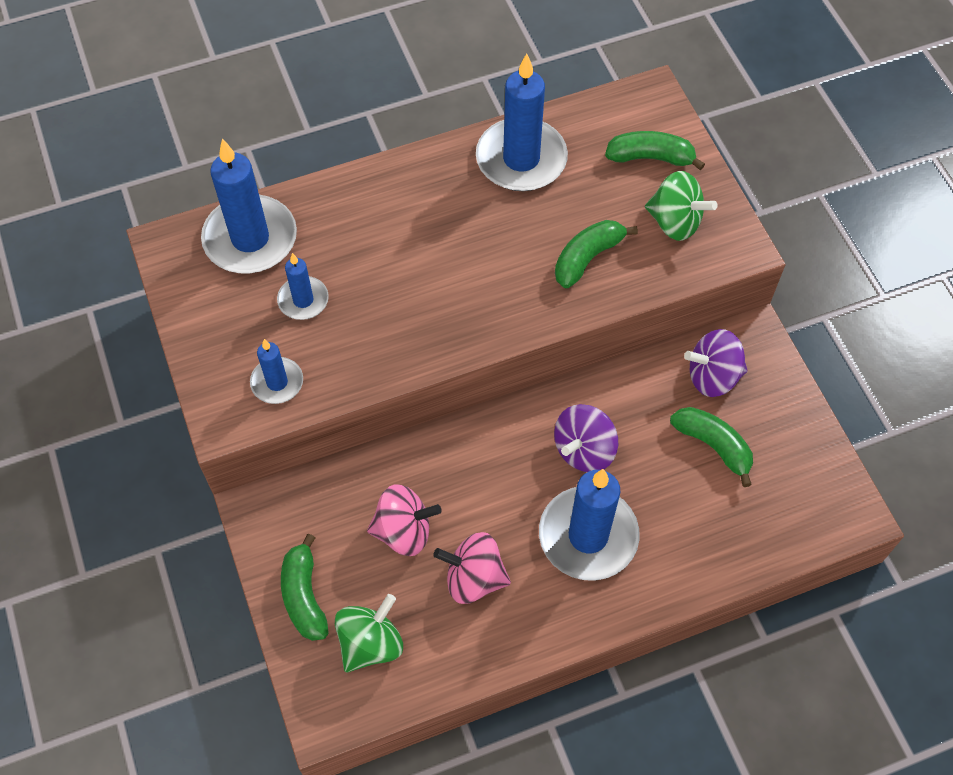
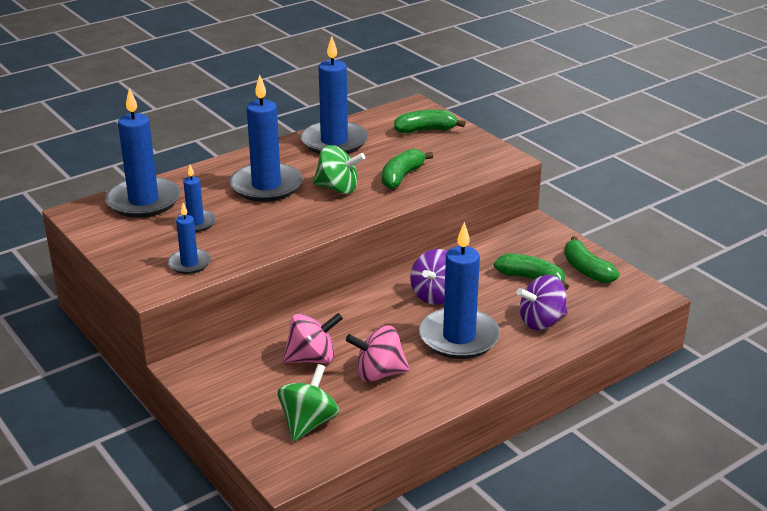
camera: 15 degrees left, 30 degrees down
green banana [281,534,329,641] -> green banana moved to [564,236,619,283]
green spinning top [645,171,717,241] -> green spinning top moved to [313,145,365,194]
purple spinning top [684,329,748,397] -> purple spinning top moved to [517,275,568,330]
none -> blue candle [230,74,303,202]

